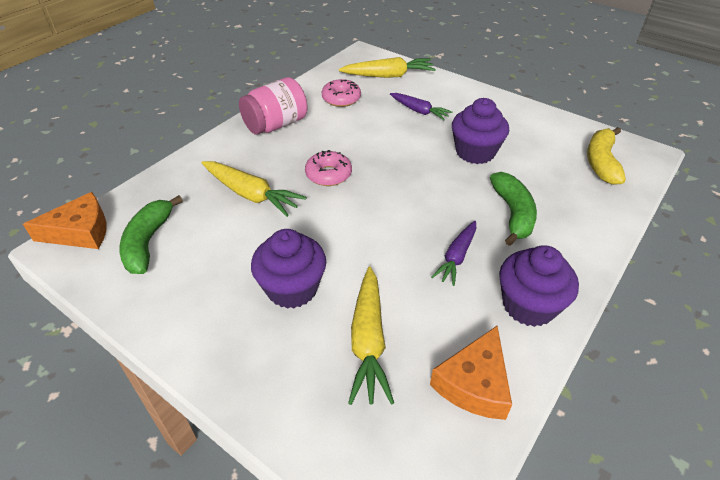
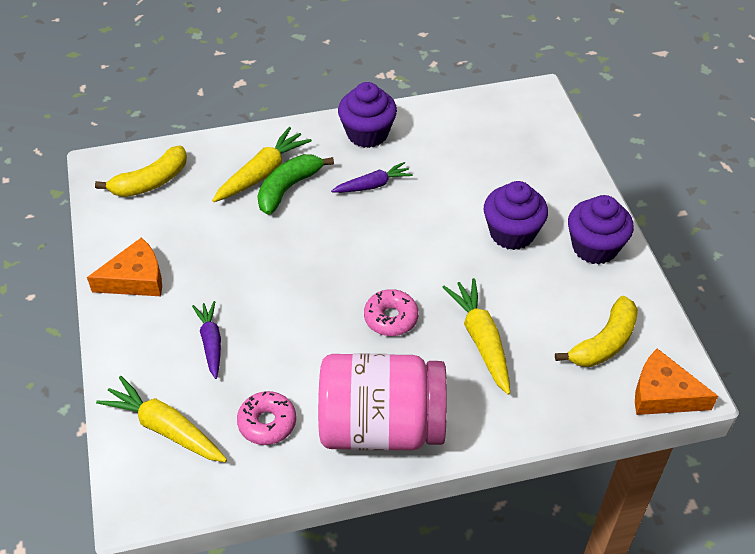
camera: 140 degrees left, 5 degrees up
green banana [120,195,183,274] -> yellow banana [555,296,638,367]
pink jar [239,77,308,135] -> pink jar [318,353,447,451], size x1.53
yellow carrot [348,266,394,405] -> yellow carrot moved to [212,127,312,202]
orange cheese [430,326,512,420] -> orange cheese moved to [87,237,162,296]
purple cupcake [452,98,509,164] -> purple cupcake moved to [568,195,634,265]

